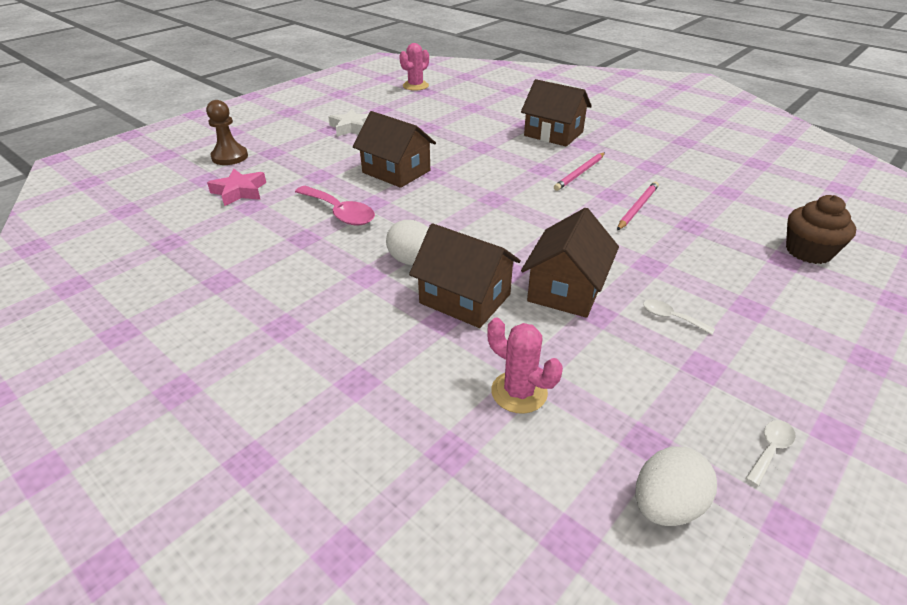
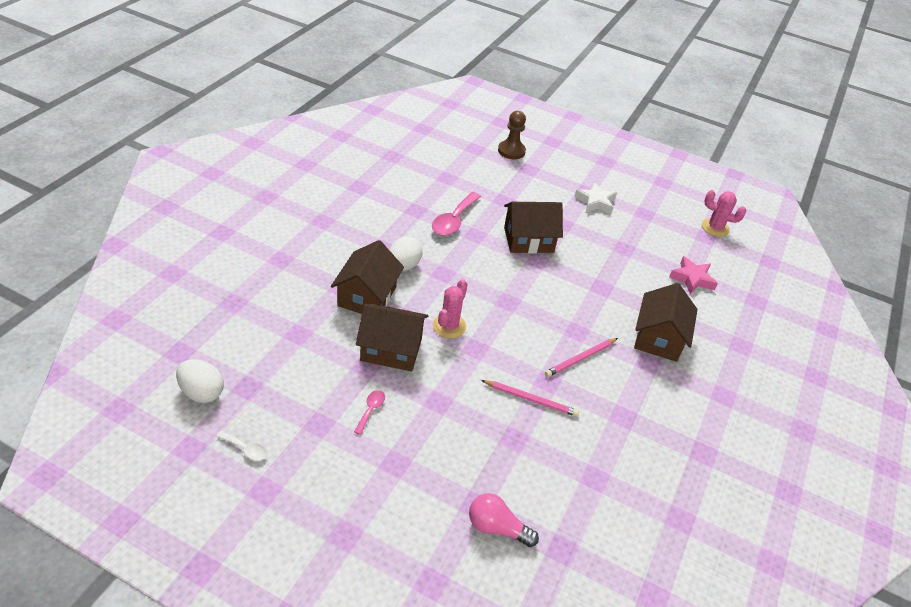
camera: 70 degrees right, 5 degrees up
pink star [207,169,266,206] -> pink star moved to [669,256,718,294]
brown house [353,111,436,188] -> brown house turned 60 degrees clockwise [504,202,563,253]
pink cactus [487,317,563,414] -> pink cactus moved to [433,279,468,339]
pink pencil [554,153,605,191] -> pink pencil turned 60 degrees counterclockwise [545,338,618,377]
white spoon [643,299,715,335] -> pink spoon [354,390,385,435]
brown cupcake [786,195,856,264] -> pink light bulb [469,493,539,547]

